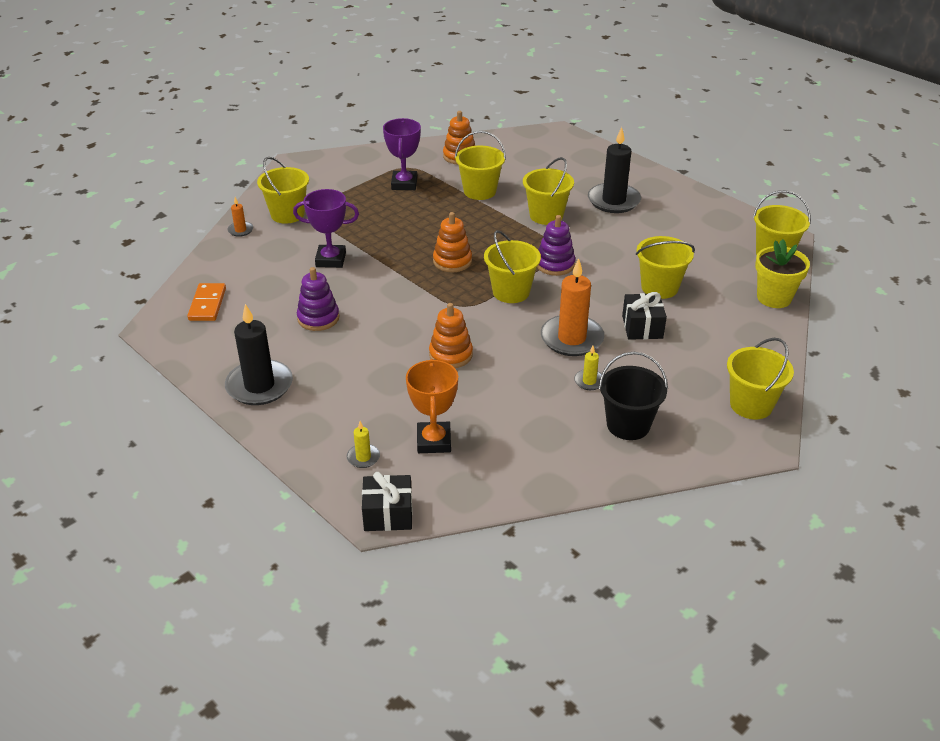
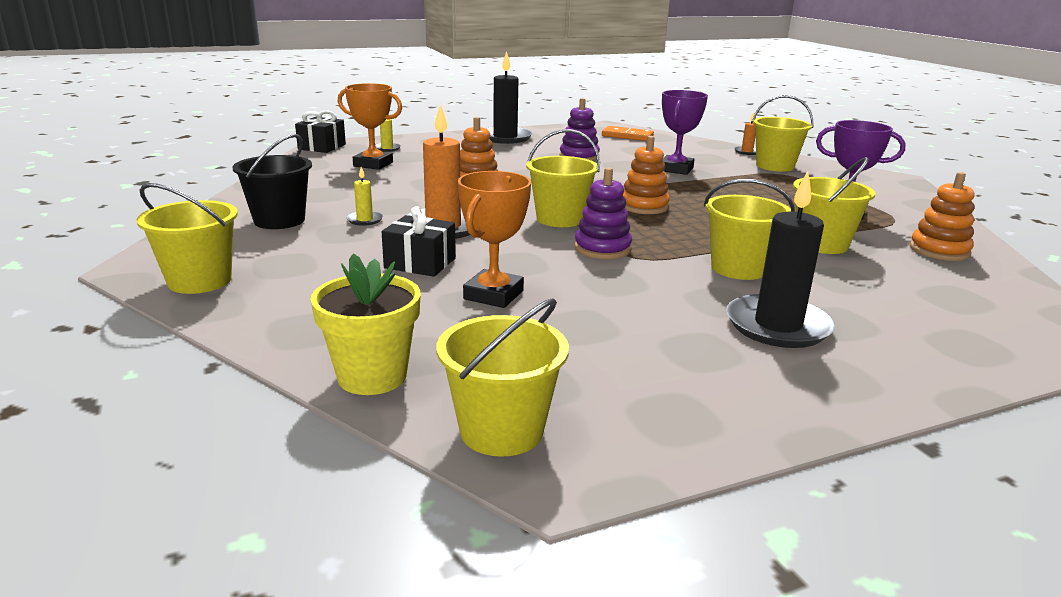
camera: 110 degrees right, 15 degrees down
yellow bucket [636,236,695,299] -> orange trophy [458,171,531,308]

